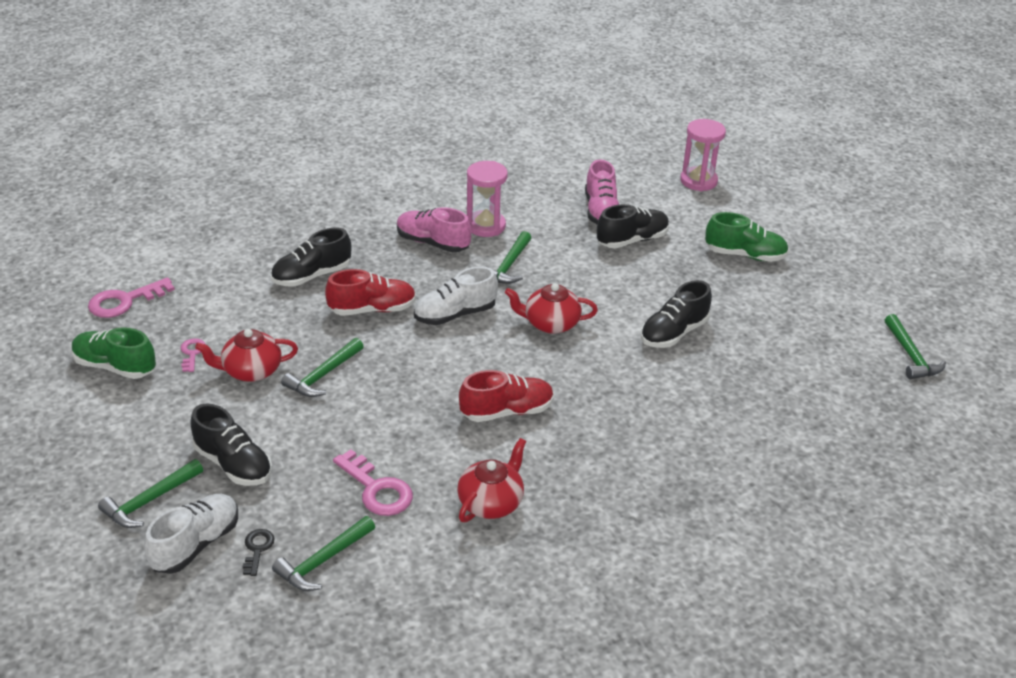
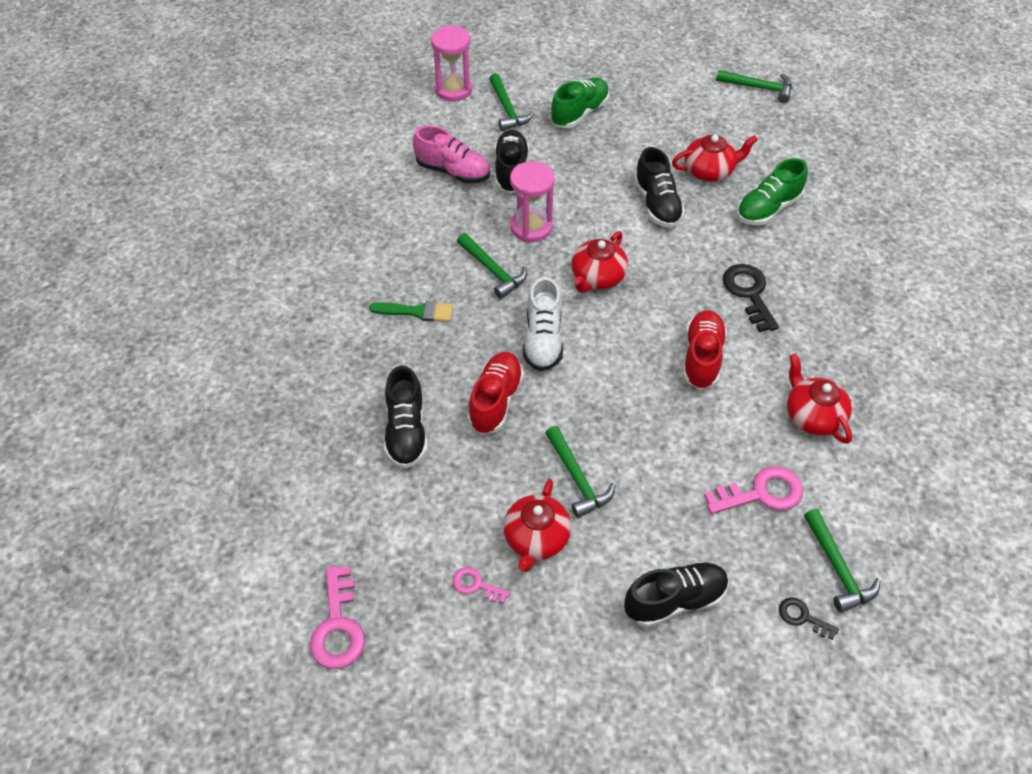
camera: 60 degrees left, 15 degrees up
green shoe [72,327,156,379] -> green shoe moved to [737,158,808,225]
green hammer [98,459,203,528] -> green hammer moved to [489,73,534,131]
white shoe [144,494,238,574] -> none
pink shoe [397,207,472,252] -> green brush [369,301,453,322]
pink hourglass [467,161,508,237] -> pink hourglass moved to [510,161,555,242]
none -> red teapot [672,135,758,182]
none -> black key [722,264,779,332]

